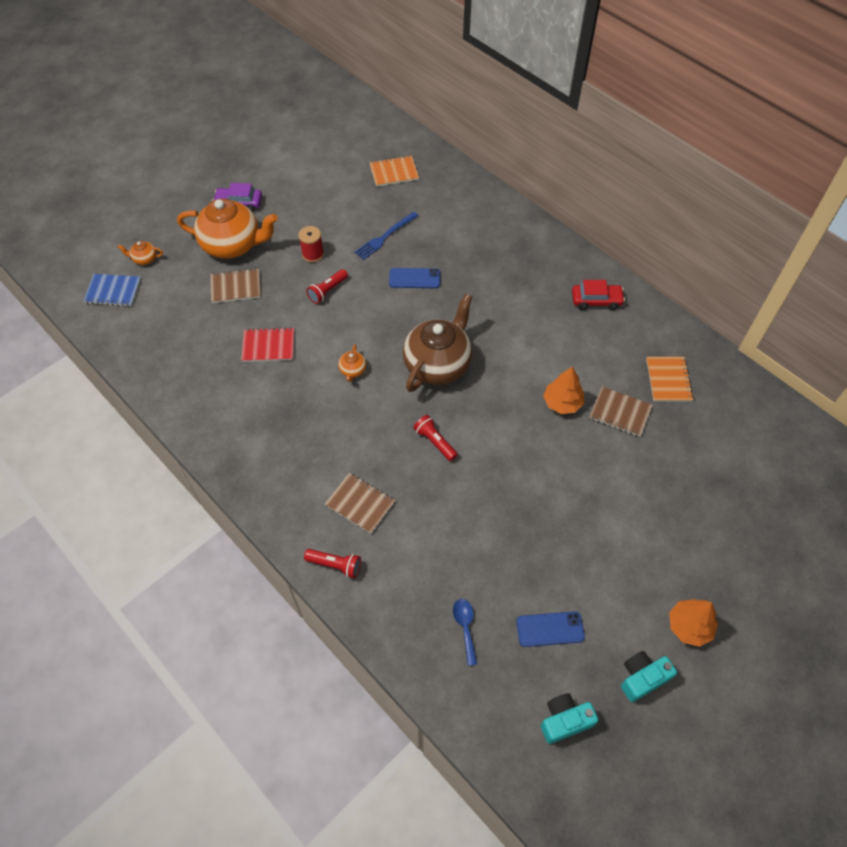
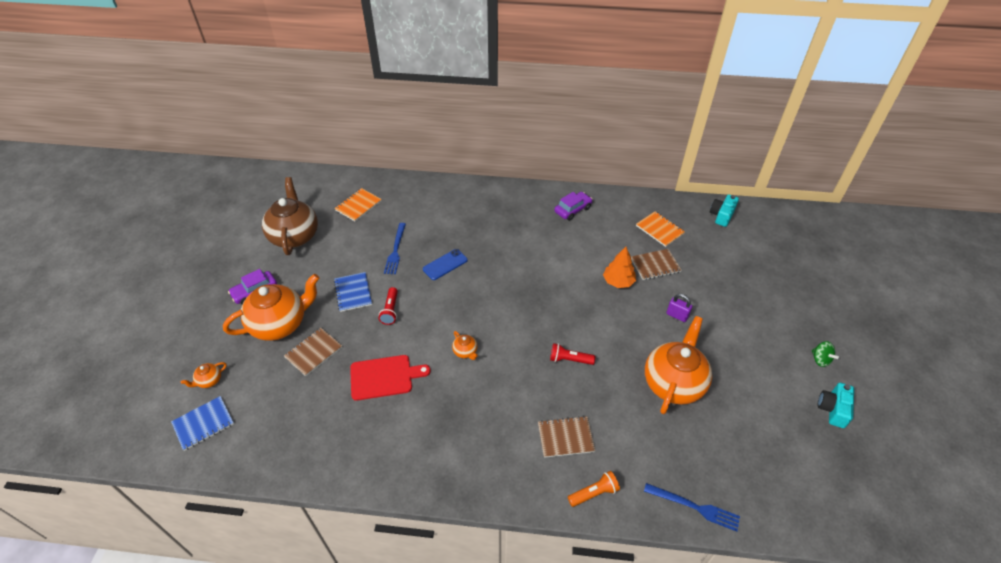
camera: 40 degrees left, 10 degrees down
red notebook [241,328,294,362] -> red cutting board [350,355,431,401]
red spool [298,226,324,263] -> blue notebook [334,272,372,312]
red flashlight [304,549,361,578] -> orange flashlight [568,471,620,507]
brown teapot [403,294,472,392] -> brown teapot moved to [262,177,318,255]
blue spoon [453,599,477,666] -> none
blue phone [517,611,585,647] -> none
turquoise camera [541,693,598,744] -> turquoise camera moved to [710,194,739,227]
red car [572,280,625,310] -> purple car [554,192,593,221]
orange tree [669,599,718,647] -> green spinning top [811,341,839,367]
none -> blue fork [644,483,740,532]
none -> orange teapot [645,316,712,414]
none -> purple padlock [666,294,692,322]

